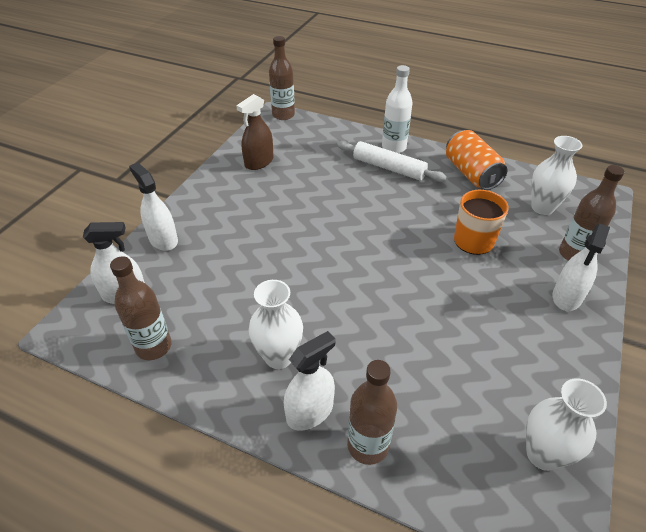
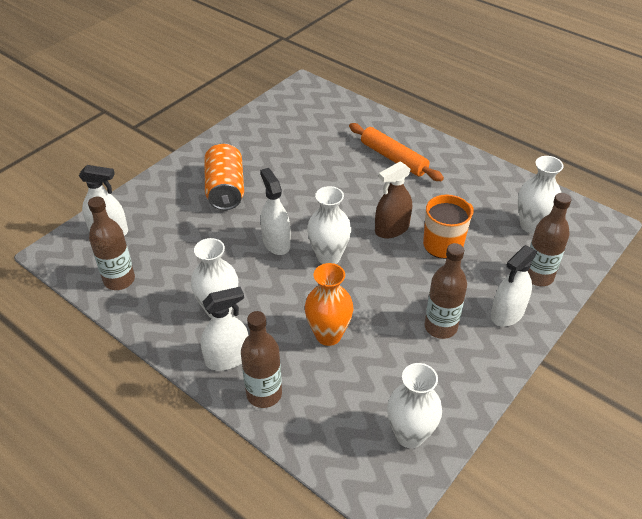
camera: 15 degrees right, 0 degrees up
white spray bottle [129,163,178,251] -> white spray bottle moved to [260,168,291,255]
brown spray bottle [236,94,273,170] -> brown spray bottle moved to [375,161,412,238]
brown bottle [269,36,295,120] -> brown bottle moved to [424,243,467,339]
white rolling pin [337,141,447,182] -> orange rolling pin [349,123,444,181]
white bottle [382,65,413,153] -> none
orange can [446,130,507,190] -> orange can moved to [204,143,244,210]
none -> orange vase [305,263,353,346]
none -> white vase [307,186,351,264]

